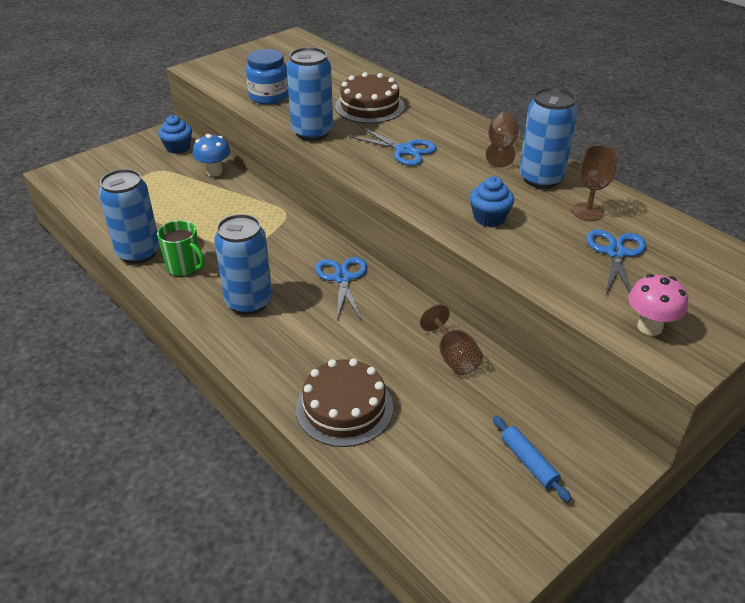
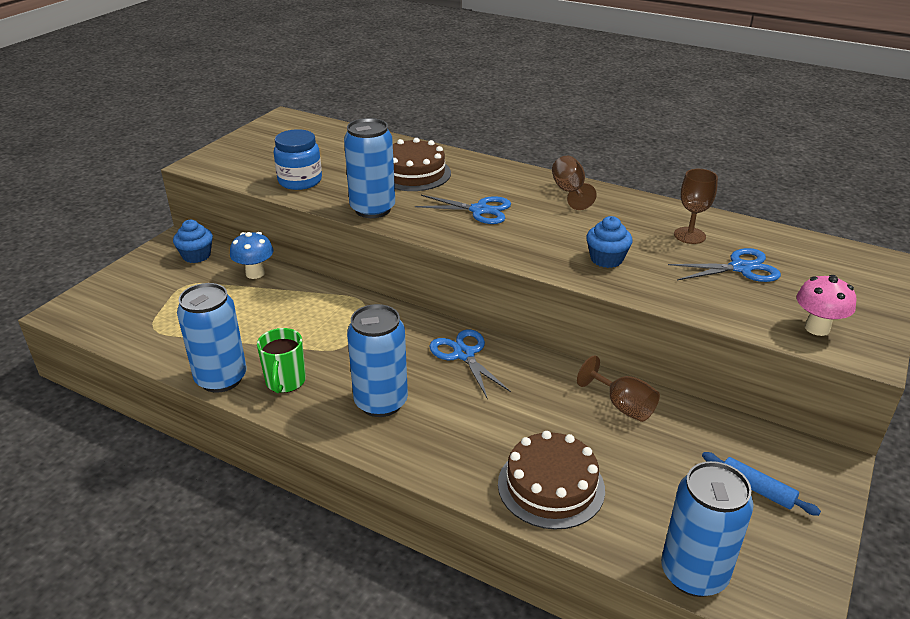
camera: 20 degrees left, 5 degrees down
green mug [157,220,205,277] -> green mug turned 75 degrees clockwise [257,328,306,393]
blue can [519,88,578,189] -> blue can moved to [661,461,754,597]
blue scissors [586,229,646,294] -> blue scissors turned 90 degrees clockwise [668,248,781,282]

